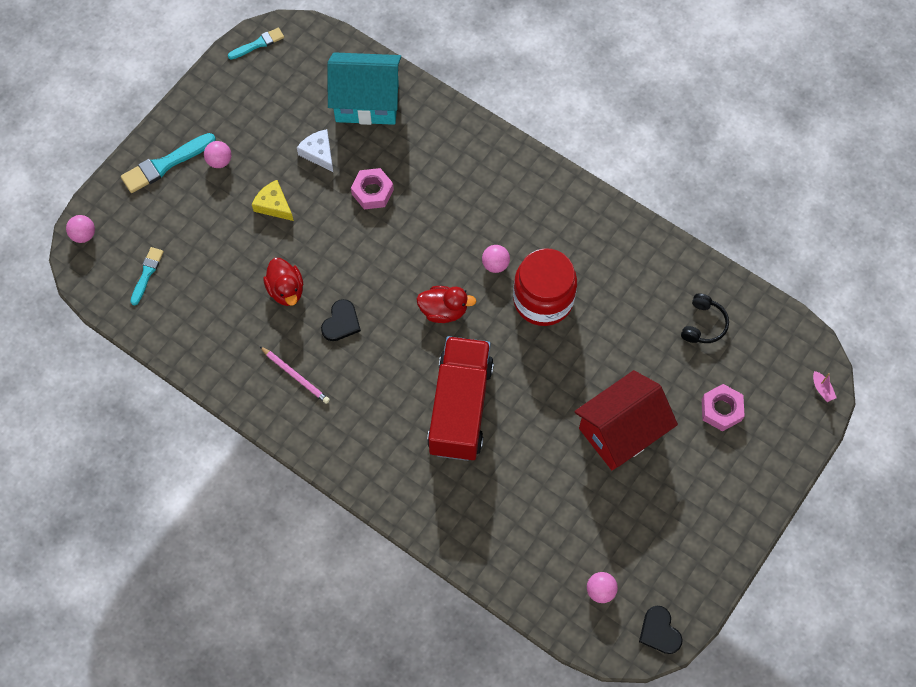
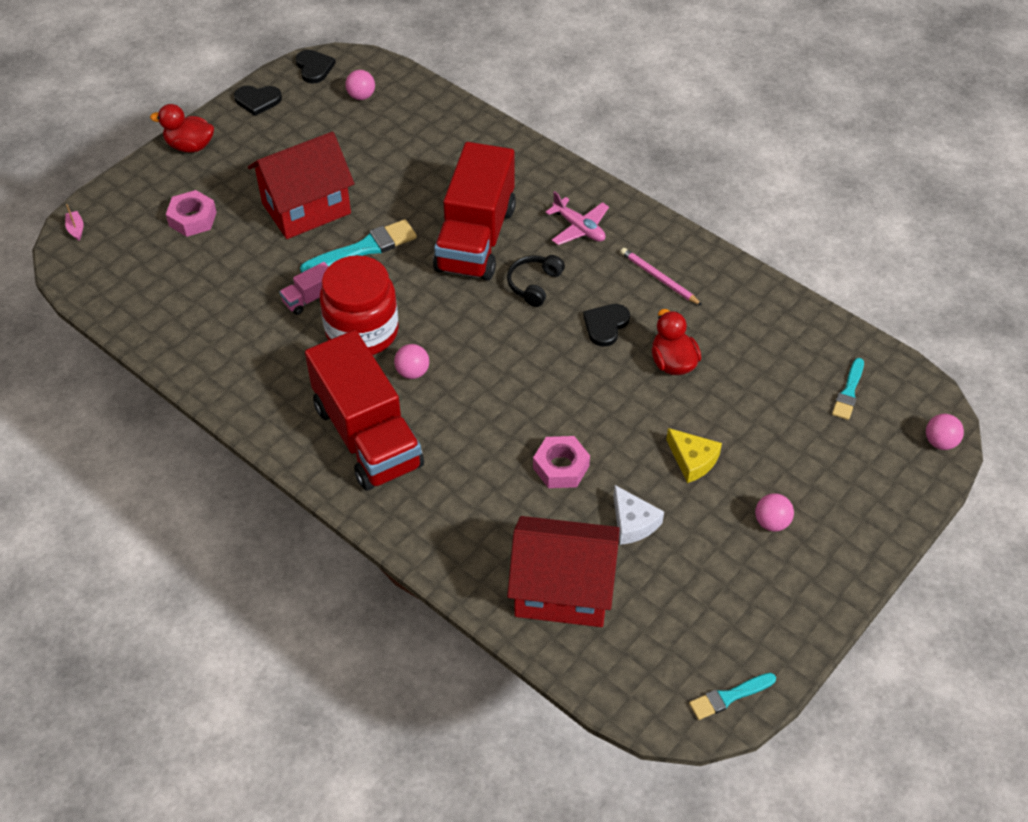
camera: 175 degrees left, 15 degrees down
turquoise brush [121,133,216,193] -> turquoise brush moved to [300,219,417,273]
turquoise house [327,52,401,125] -> red house [507,516,620,627]
red duck [417,286,477,323] -> red duck moved to [150,104,214,153]
black headphones [681,293,729,343] -> black headphones moved to [507,255,565,307]
none -> black heart [234,85,282,116]
none -> pink truck [279,262,329,315]
none -> red truck [305,330,424,491]
none -> pink plane [546,191,609,245]

